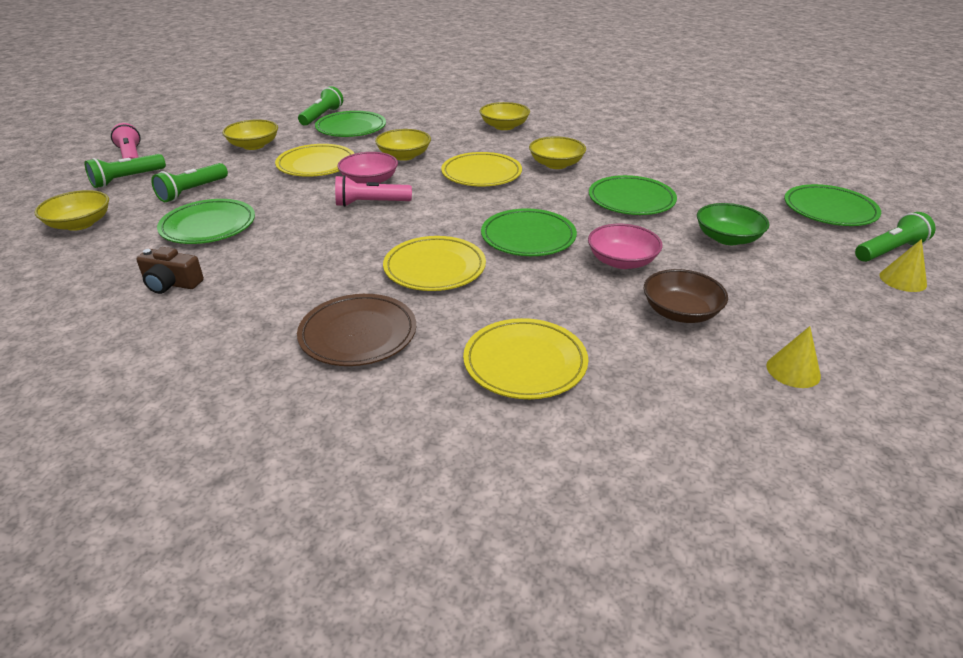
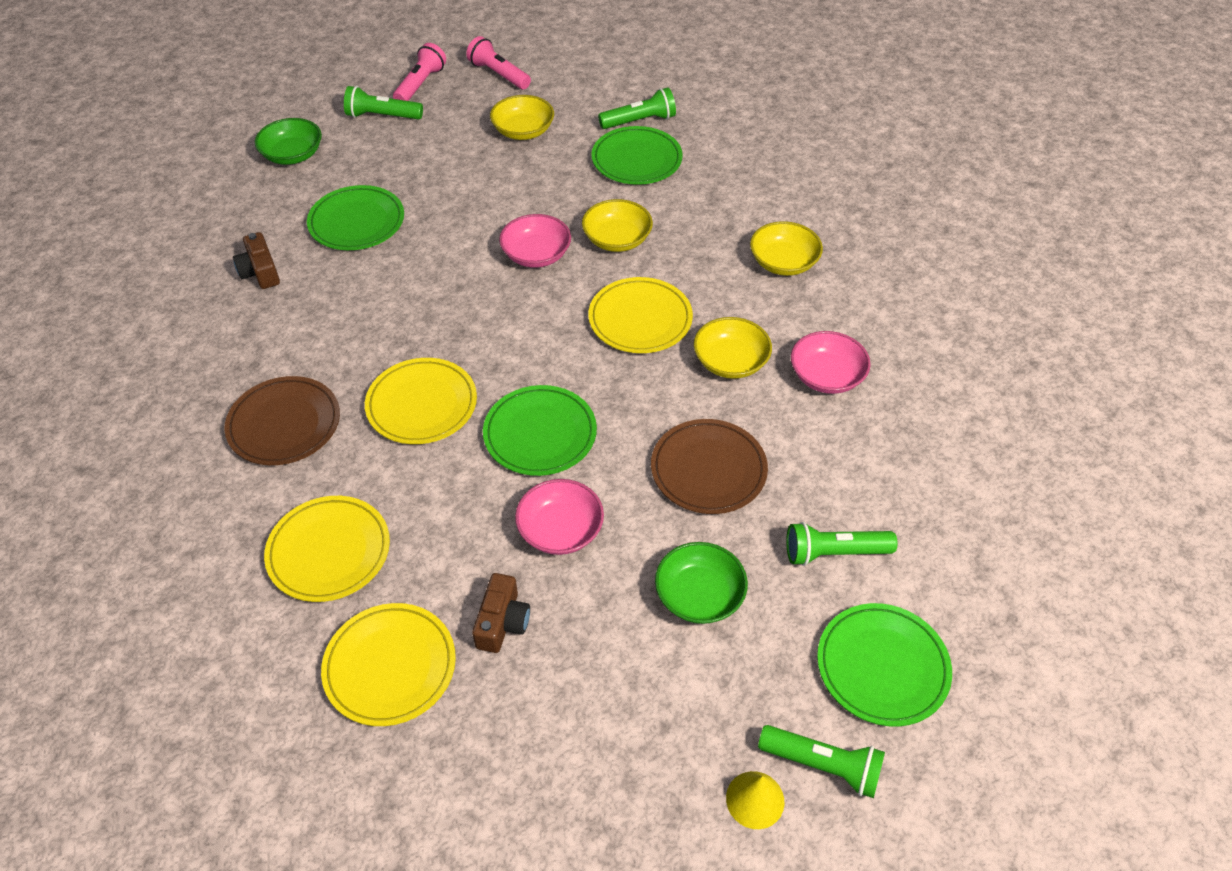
camera: 50 degrees right, 15 degrees up
yellow bowl [34,190,109,231] -> green bowl [255,118,322,165]
green flashlight [151,163,228,202] -> green flashlight moved to [786,522,898,566]
yellow plate [275,144,355,177] -> yellow plate moved to [321,603,456,726]
pink flashlight [335,175,412,207] -> pink flashlight moved to [466,36,531,89]
green plate [589,175,677,215] -> brown plate [651,419,768,514]
brown bowl [644,269,728,323] -> brown camera [472,573,530,653]
yellow cone [766,326,821,388] -> none
none -> pink bowl [791,331,871,394]

